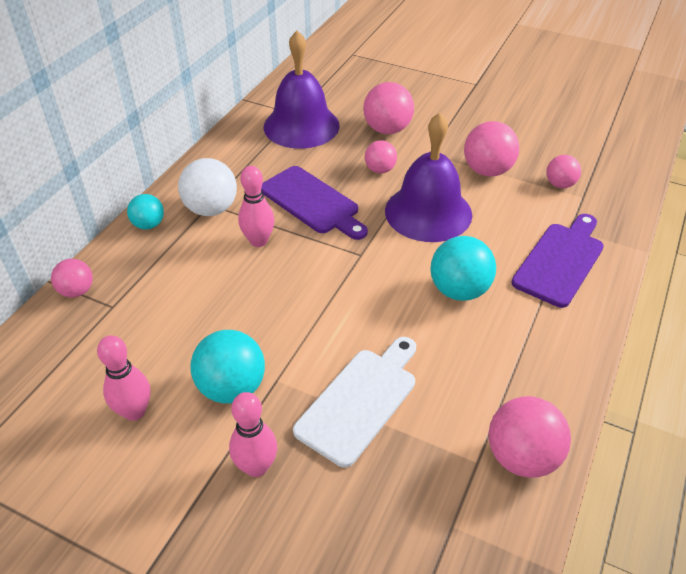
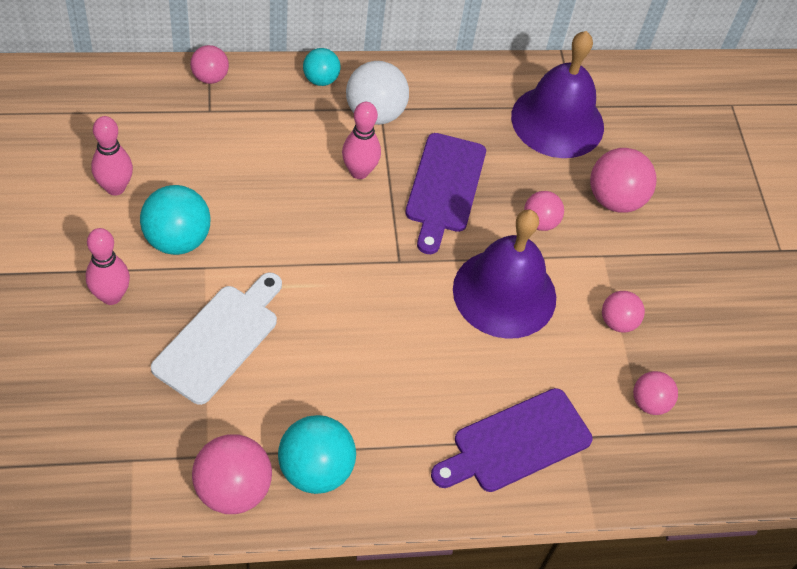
camera: 50 degrees right, 10 degrees up
white cutting board [293,337,416,468] -> white cutting board turned 60 degrees counterclockwise [151,273,282,405]
turquoise ball [430,236,496,301] -> turquoise ball moved to [278,415,356,494]
pink ball [464,121,519,177] -> pink ball [602,291,645,333], size x0.61
purple cutting board [511,214,604,308] -> purple cutting board turned 150 degrees clockwise [431,388,593,492]

